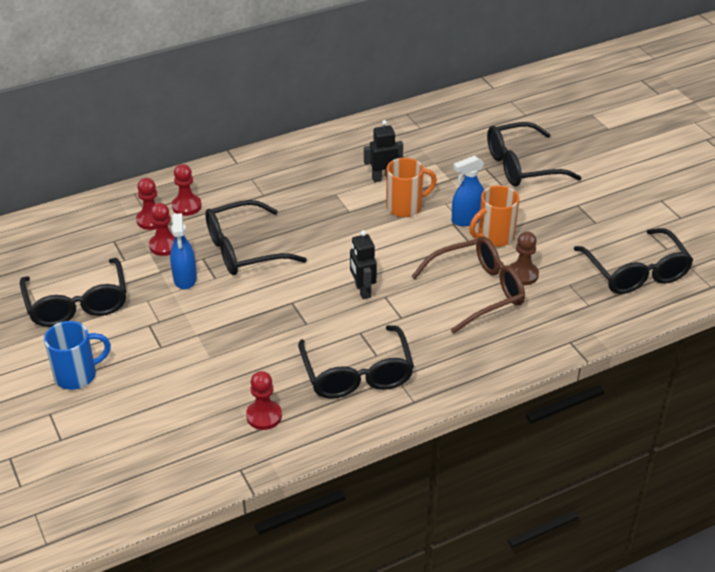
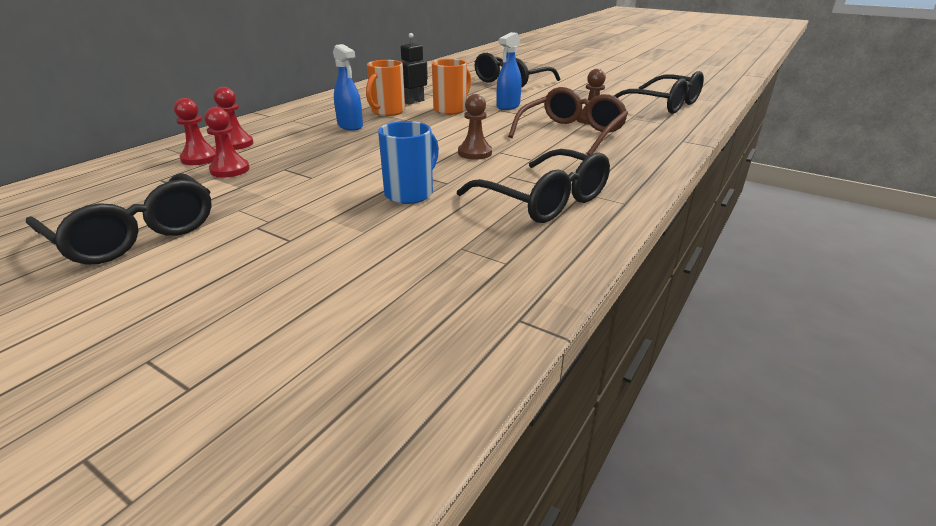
camera: 30 degrees left, 10 degrees down
blue mug [44,321,111,390] -> blue mug moved to [378,121,439,204]
blue spray bottle [170,213,197,290] -> blue spray bottle moved to [333,44,363,131]
black glasses [205,200,307,275] -> none
red pawn [246,371,282,430] -> none
black robot [350,230,377,299] -> brown pawn [458,94,492,160]
orange mug [469,185,520,247] -> orange mug moved to [366,60,405,116]

